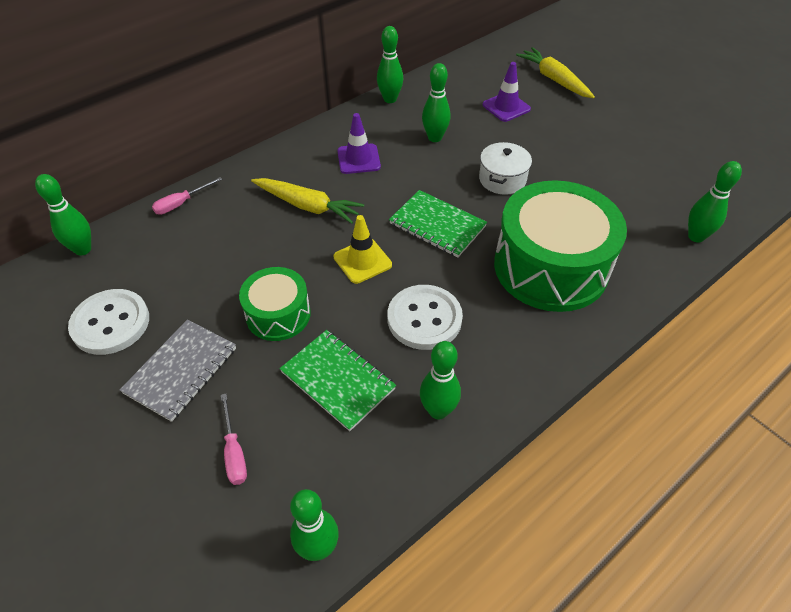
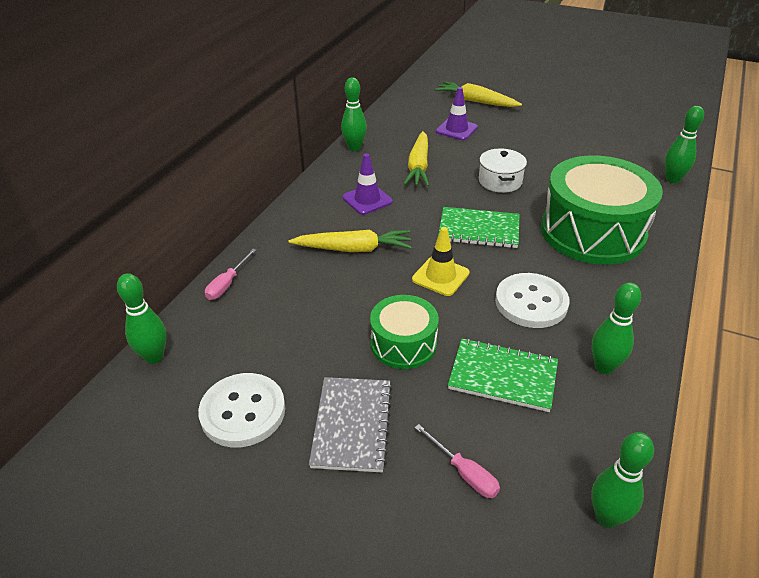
camera: 25 degrees left, 10 degrees down
green bowling pin [422,63,451,142] -> yellow carrot [404,131,429,186]

